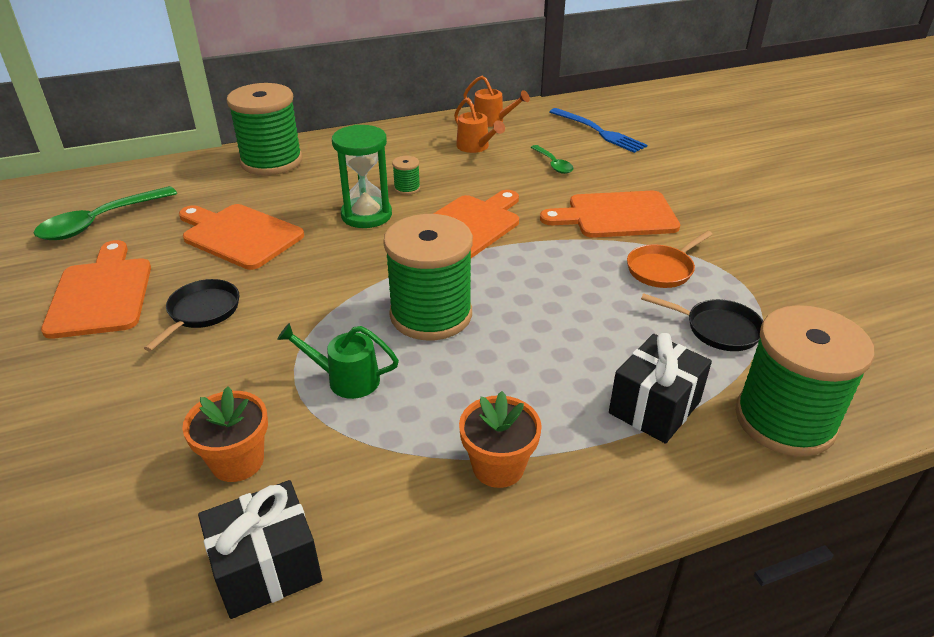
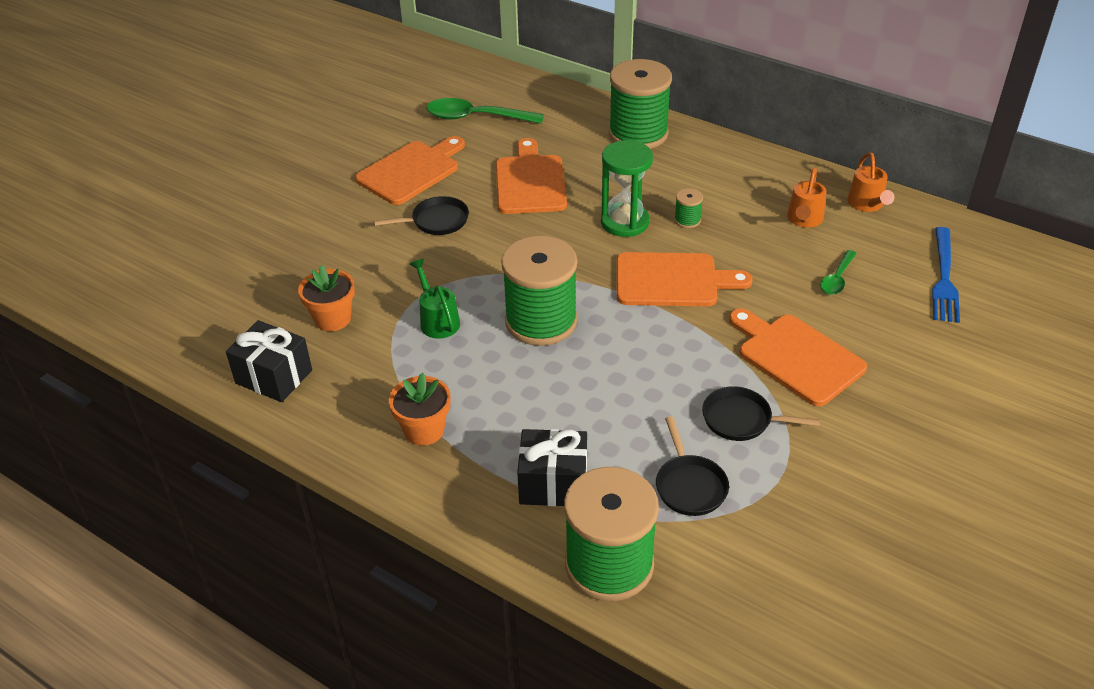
camera: 55 degrees right, 5 degrees up
orange pan [627,231,713,288] -> black pan [702,386,820,441]

